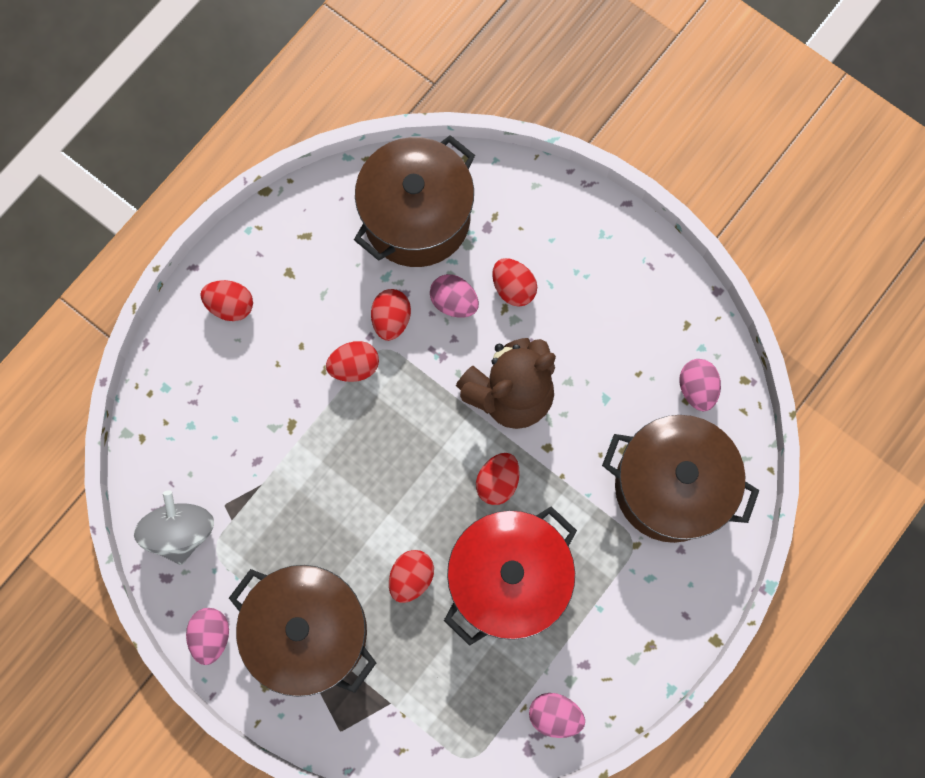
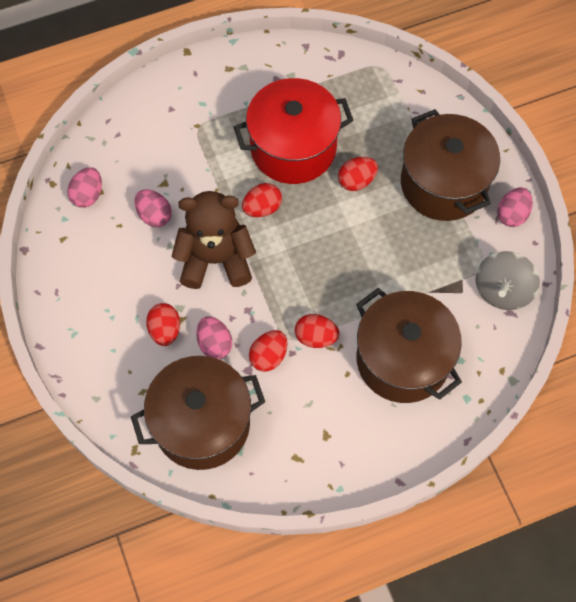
camera: 150 degrees left, 10 degrees down
red egg [200,280,253,321] -> none
pink egg [529,693,585,738] -> pink egg moved to [135,189,172,227]
brown pot [602,415,759,543] -> brown pot moved to [356,288,462,403]

